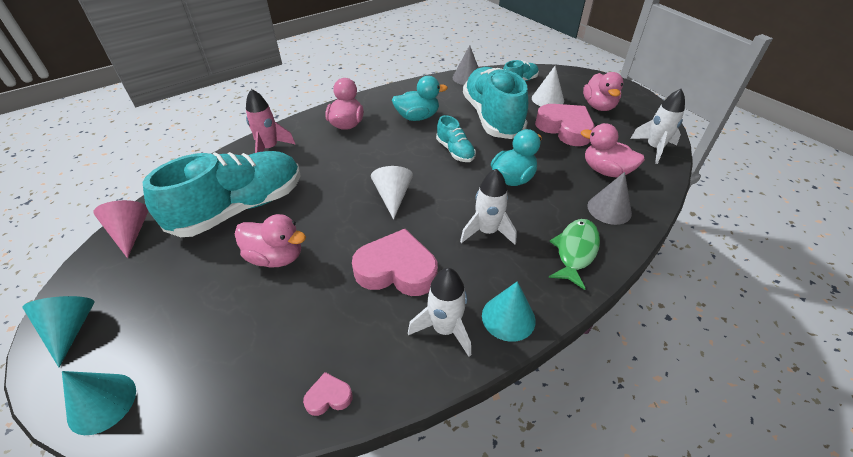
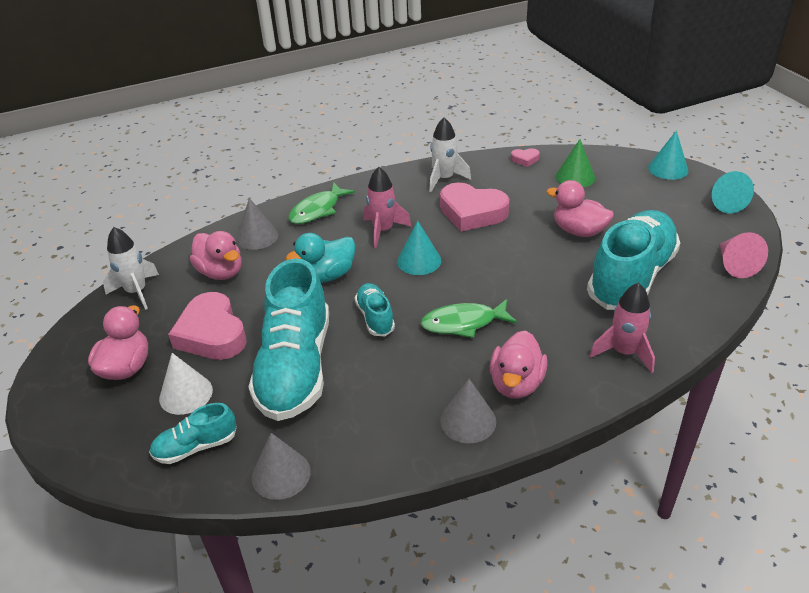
camera: 165 degrees left, 5 degrees down
turquoise shoe [142,151,301,237] -> turquoise shoe turned 150 degrees clockwise [587,210,680,310]
white cone [371,166,413,220] -> none
turquoise duck [392,76,448,121] -> none
white rocket [460,169,517,245] -> pink rocket [363,167,412,248]
turquoise cone [482,281,536,342] -> turquoise cone moved to [397,221,441,275]
none -> green fish [421,299,517,338]
none -> grey cone [440,379,496,443]
none -> green cone [556,139,595,187]

